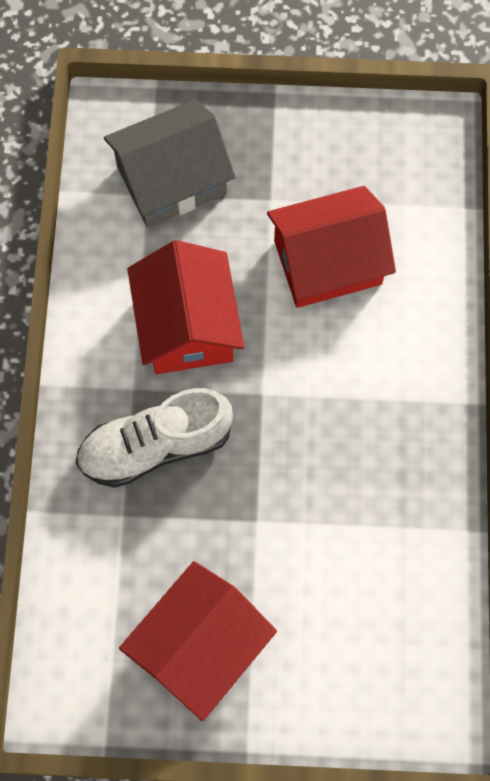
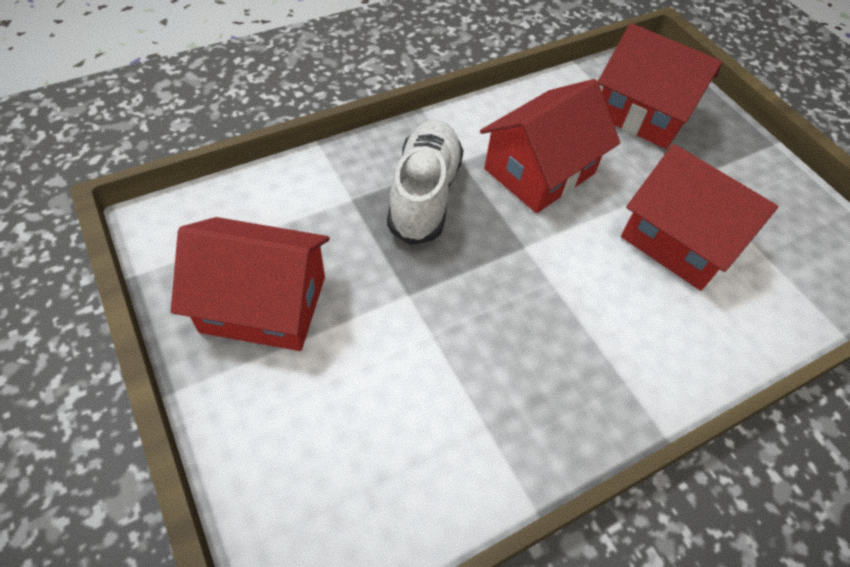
camera: 55 degrees right, 15 degrees down
white shoe [76,388,233,488] -> white shoe turned 60 degrees clockwise [387,120,464,246]
grey house [104,100,236,227] -> red house [598,23,722,149]

